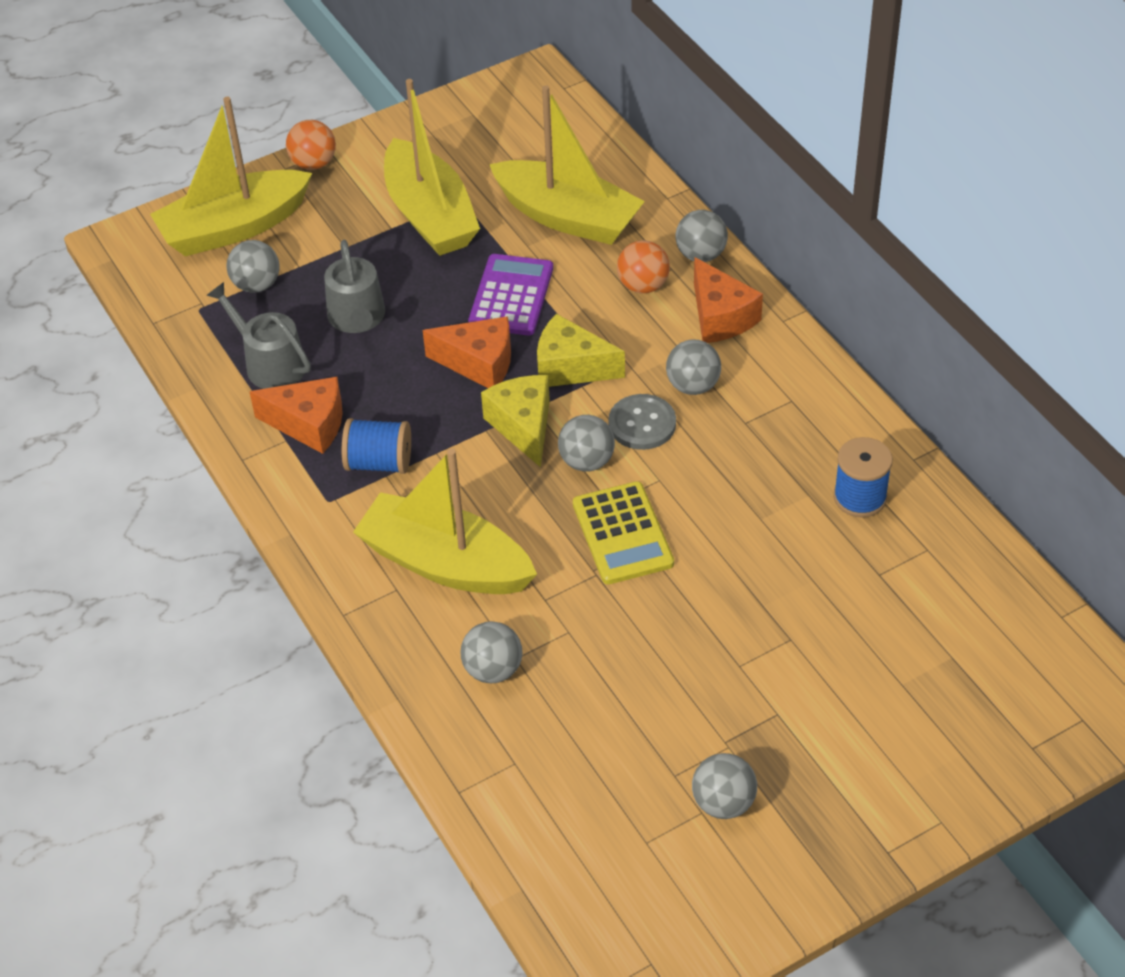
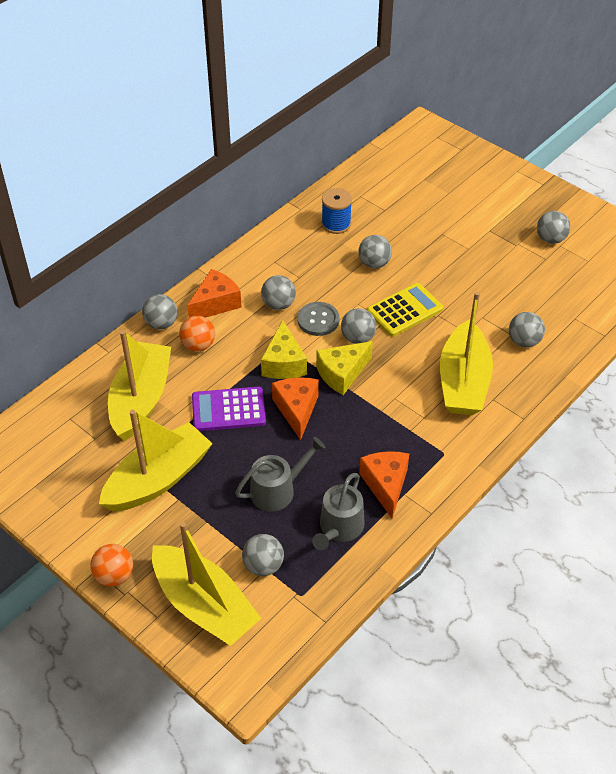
camera: 110 degrees left, 0 degrees up
blue spool [342,418,411,474] -> none
none -> grey ball [358,235,392,268]

